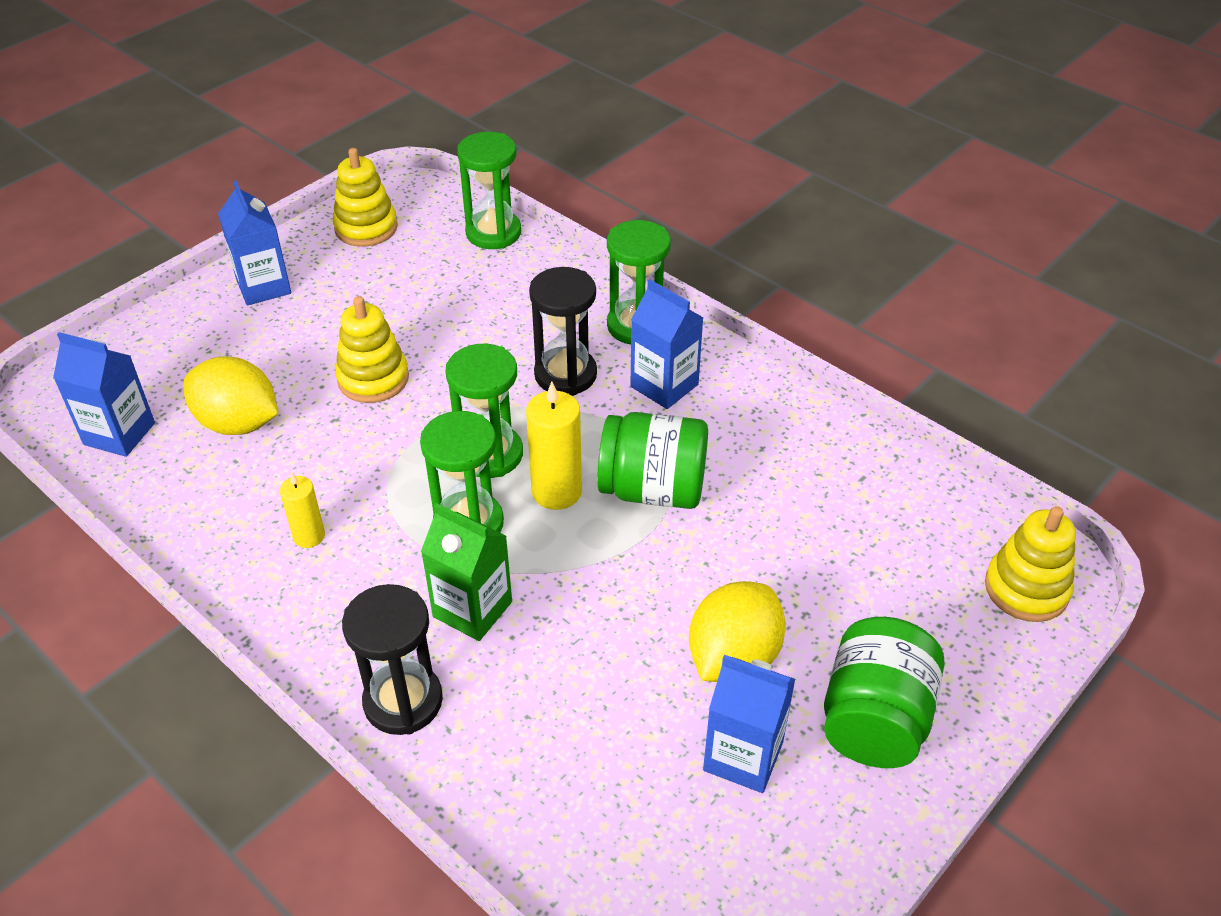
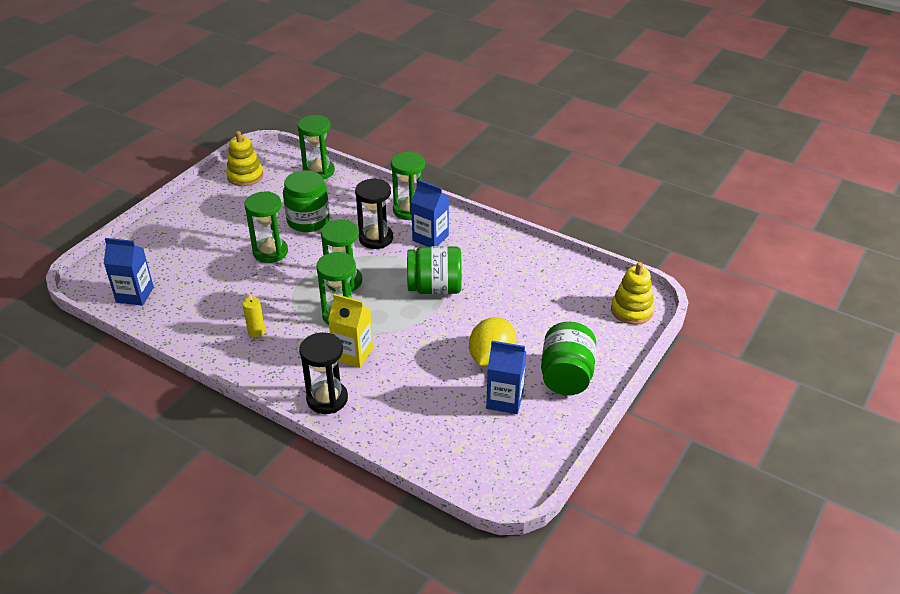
camera: 10 degrees left, 5 degrees down
yellow lemon [183,357,278,435] -> none
blue carton [218,180,291,305] -> none
yellow stacking toy [335,296,409,403] -> green hourglass [245,191,288,263]
green carton [421,503,512,641] -> yellow carton [328,294,373,368]
yellow candle [526,382,582,510] -> none
none -> green jar [283,170,330,232]

